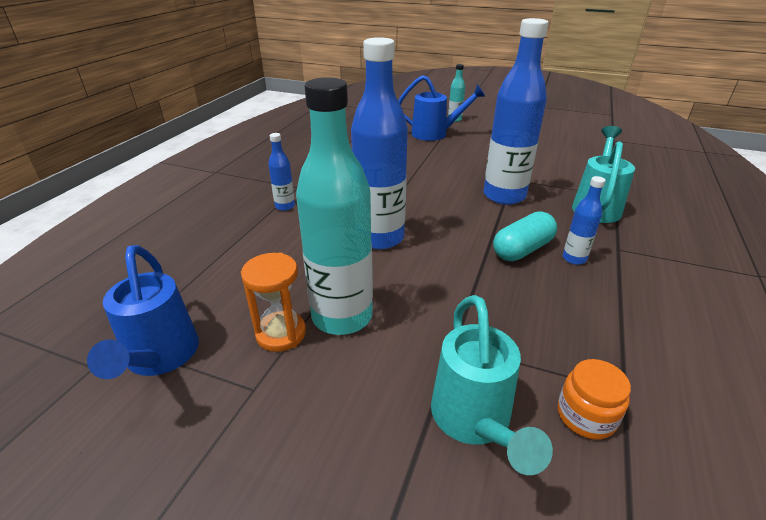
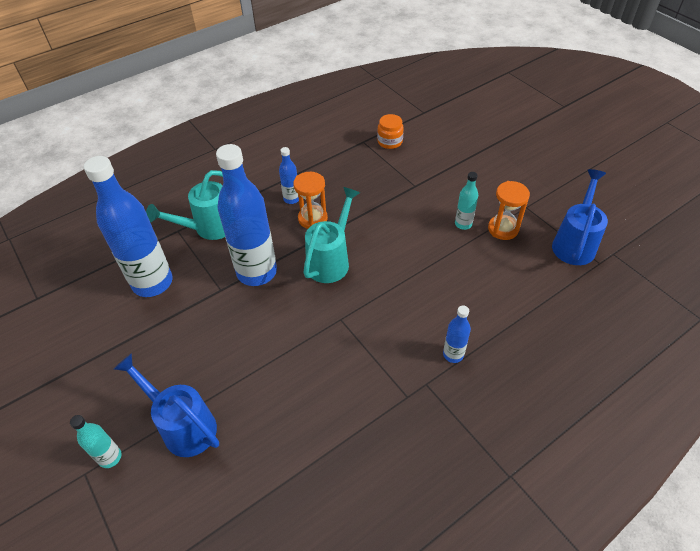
camera: 145 degrees left, 15 degrees up
turquoise bottle [296,77,373,335] -> turquoise bottle [455,172,478,230], size x0.45
blue bottle [351,37,408,249] -> blue bottle moved to [84,156,173,297]
turquoise watering can [431,295,553,475] -> turquoise watering can moved to [303,187,360,283]
turquoise capsule [493,211,557,261] -> orange hourglass [293,172,328,229]

